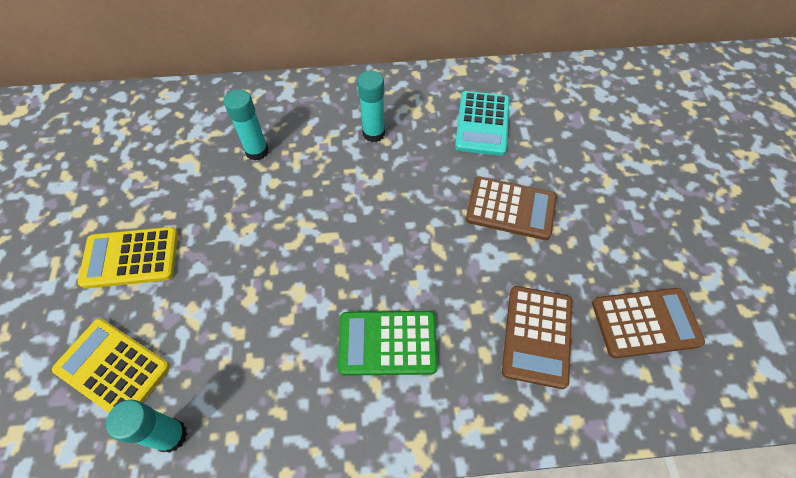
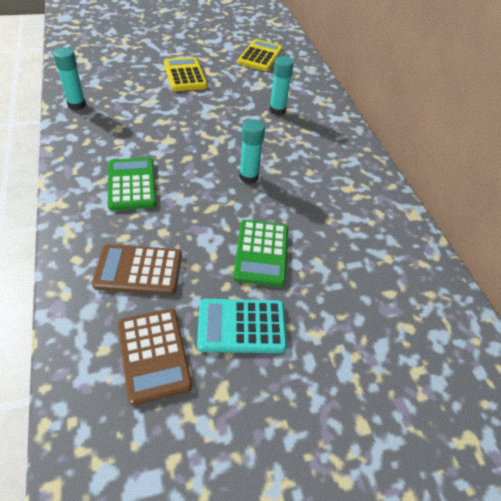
camera: 75 degrees right, 10 degrees down
yellow calculator [52,318,170,413] -> yellow calculator moved to [238,39,283,71]
turquoise glue stick [357,71,385,142] -> turquoise glue stick moved to [239,119,265,184]
turquoise calculator [455,91,510,156] -> turquoise calculator moved to [197,299,287,353]
brown calculator [466,176,557,240] -> green calculator [233,220,288,287]

